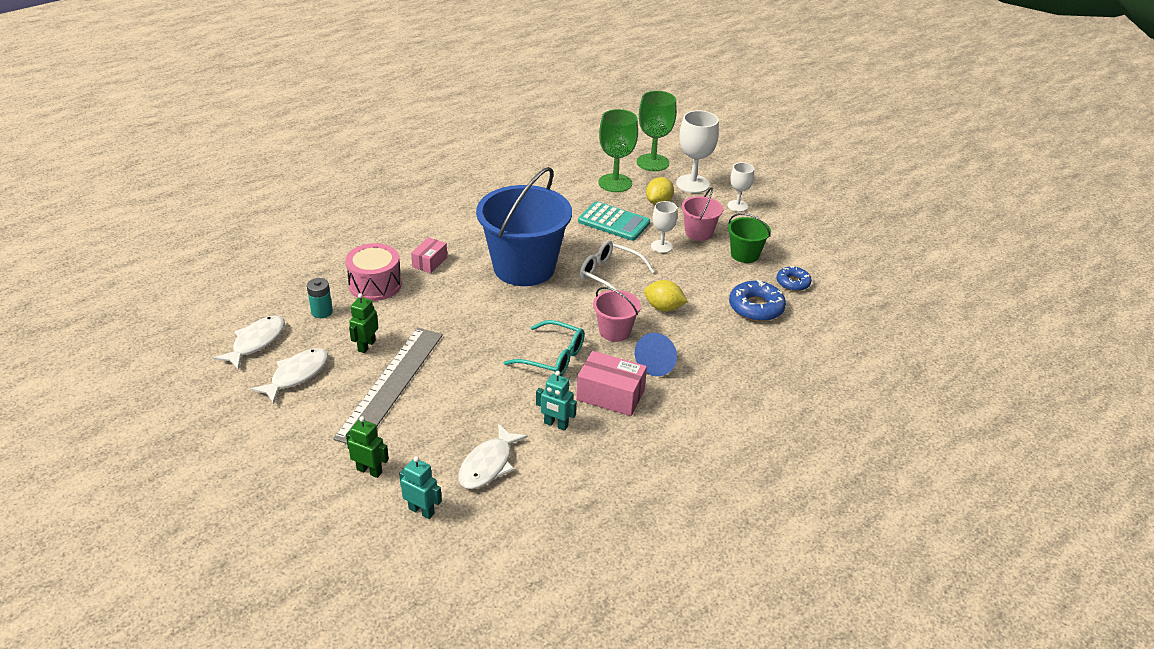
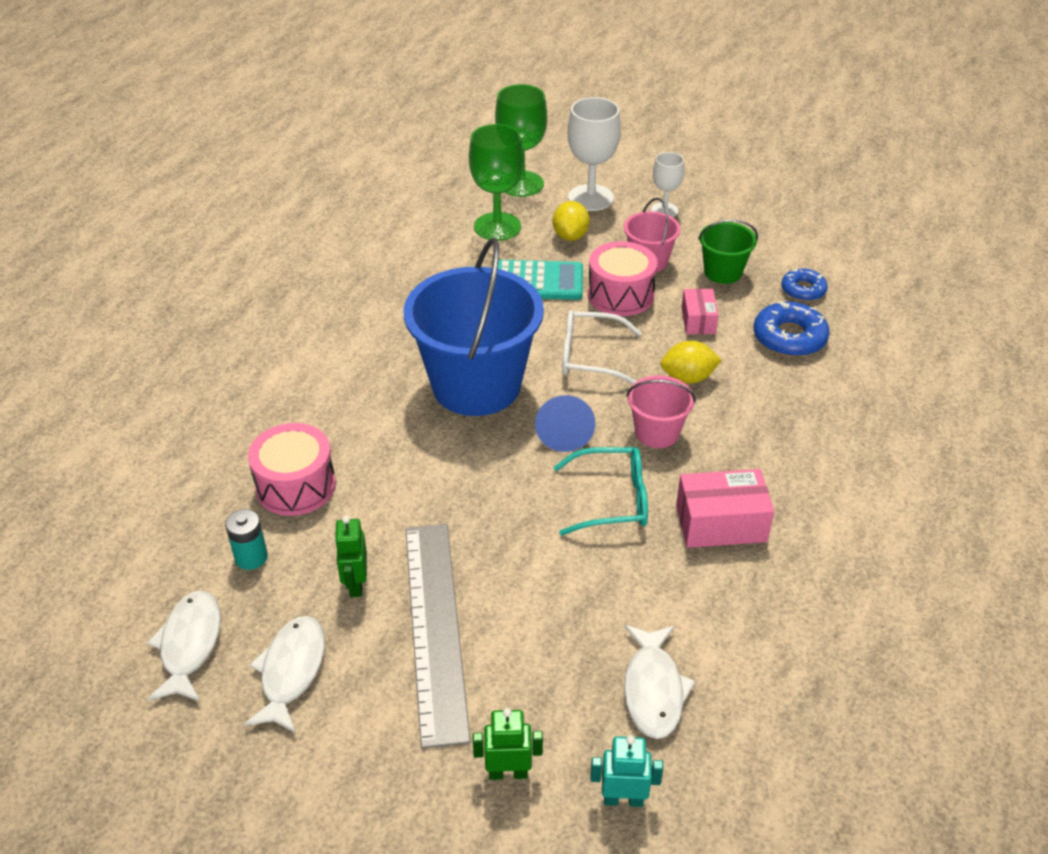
camera: 25 degrees left, 5 degrees up
pink box [411,237,447,273] -> pink box moved to [681,289,719,334]
turquoise robot [536,371,577,431] -> none
blue cone [635,333,677,376] -> blue cone moved to [535,395,595,452]
white goblet [651,201,678,253] -> pink drum [588,241,658,316]

